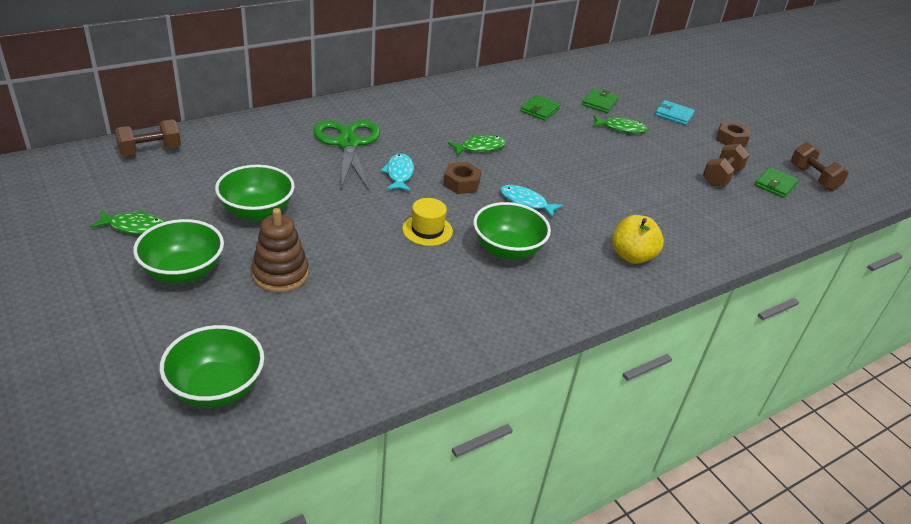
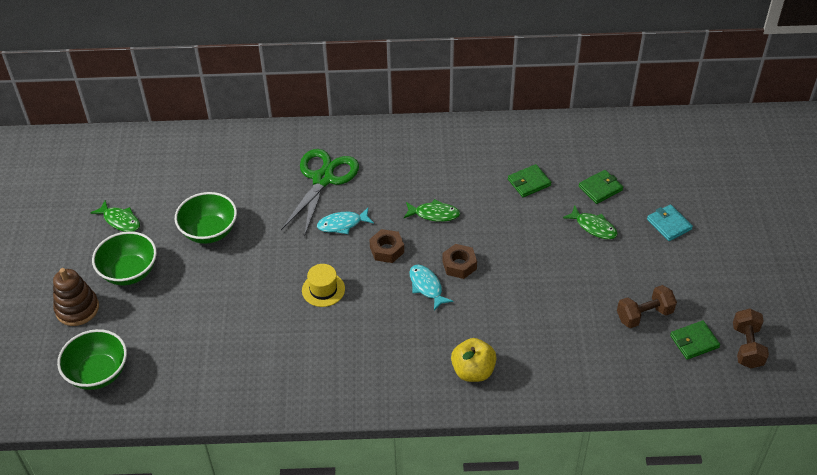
camera: 35 degrees right, 10 degrees up
brown dumbbell [114,119,181,156] -> none
brown stacking toy [252,208,309,292] -> brown stacking toy moved to [53,268,99,326]
turquoise fish [381,153,414,191] -> turquoise fish turned 135 degrees counterclockwise [317,208,374,234]
green bowl [473,202,551,260] -> none
brown nut [716,122,750,147] -> brown nut moved to [442,244,477,279]

